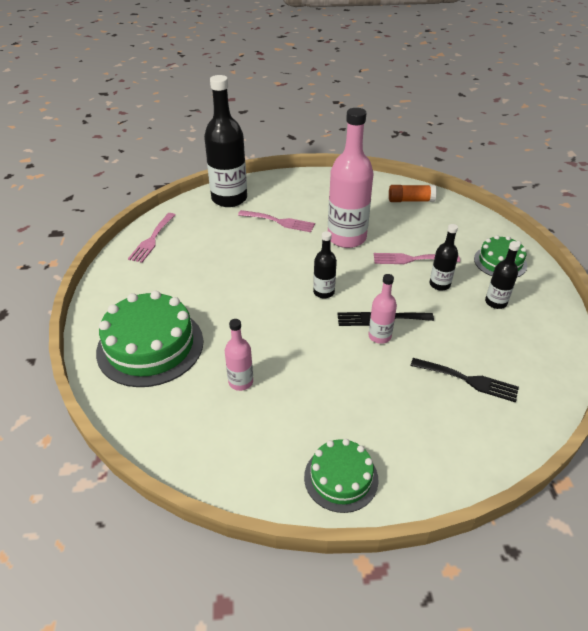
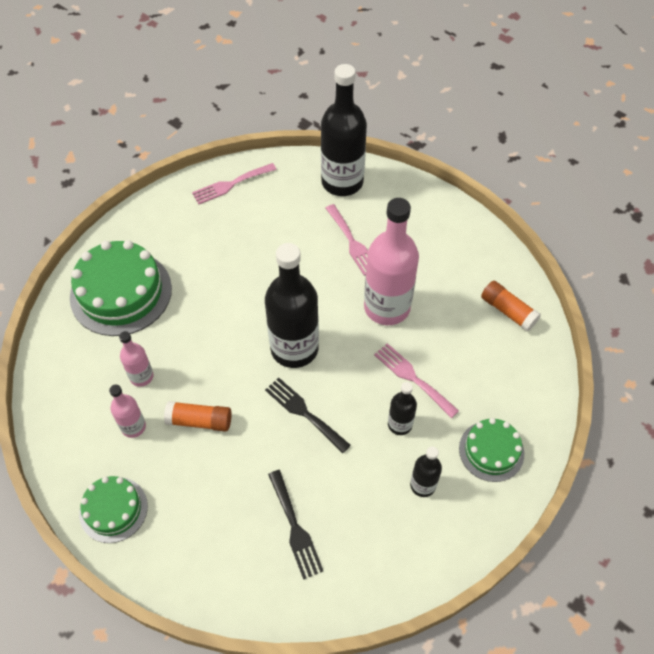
camera: 45 degrees right, 15 degrees up
black bottle [313,231,337,299] -> black bottle [265,243,319,368], size x2.05
pink bottle [368,274,397,344] -> pink bottle moved to [109,384,146,438]
none -> orange glue stick [164,401,232,432]

